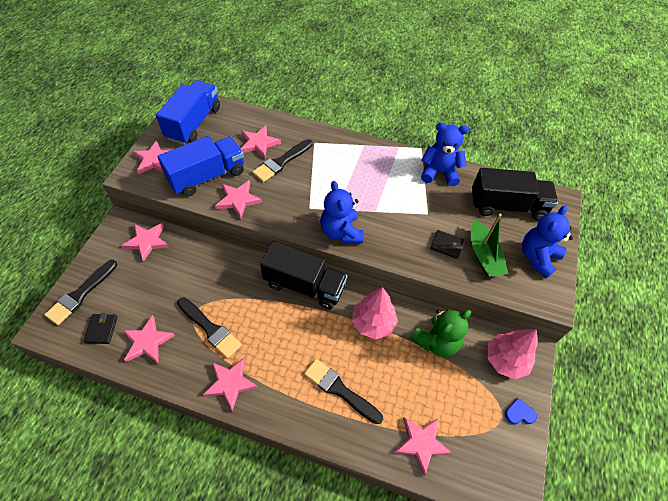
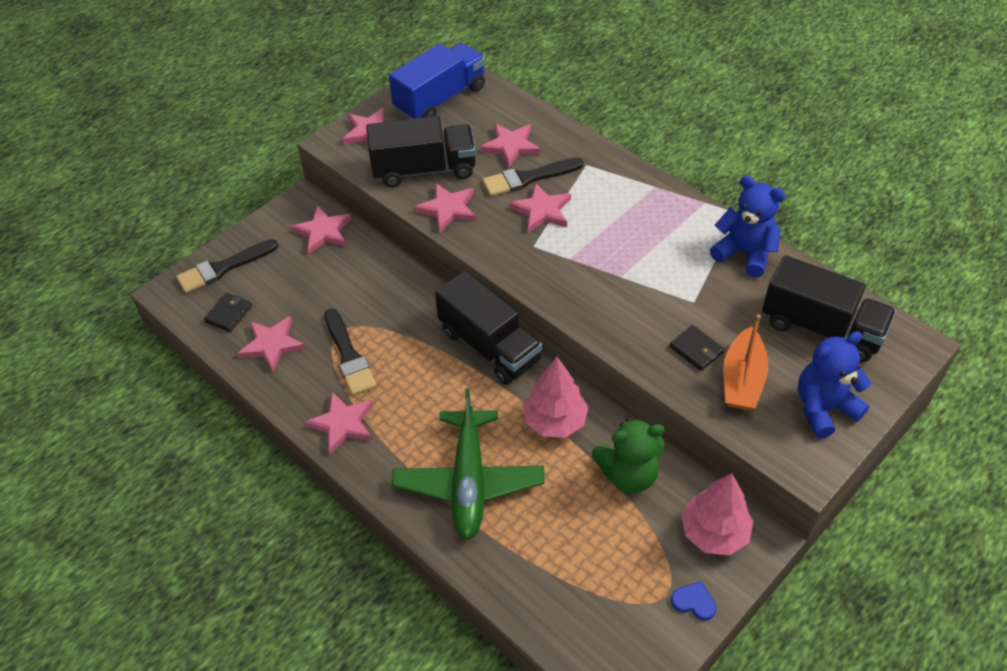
camera: 30 degrees right, 5 degrees down
blue truck [158,136,244,197] -> black truck [366,116,476,188]
black brush [304,359,383,424] -> green plane [392,389,545,540]
blue teddy bear [320,181,363,243] -> none
pink star [394,417,452,476] -> pink star moved to [509,183,571,233]
green boat [471,214,508,277] -> orange boat [723,314,768,410]

